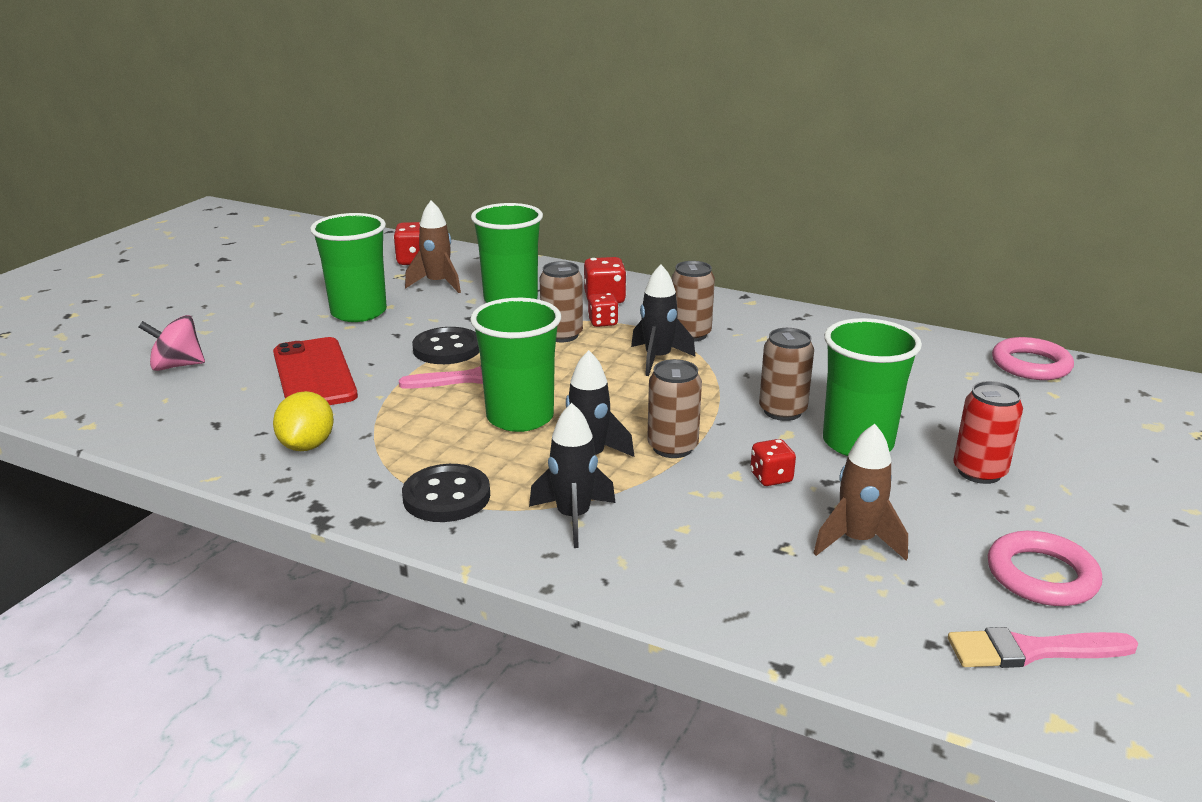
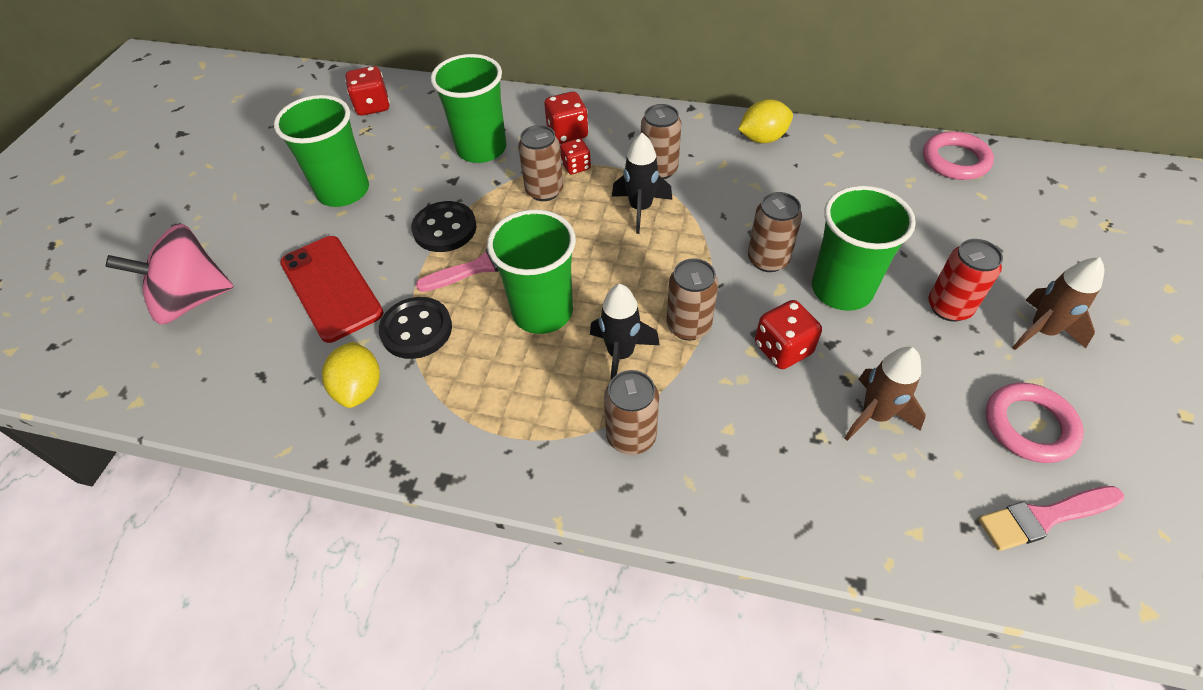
camera: 10 degrees left, 25 degrees up
pink spinning top [139,315,205,371] -> pink spinning top [106,224,234,325], size x1.58
black button [402,464,490,522] -> black button moved to [379,297,452,359]
brown rocket [405,200,461,293] -> brown rocket moved to [1012,257,1104,350]
black rocket [529,403,616,548] -> brown can [604,370,659,455]
red dice [750,439,796,486] -> red dice [755,300,822,369], size x1.51
none -> yellow lemon [738,99,793,143]

